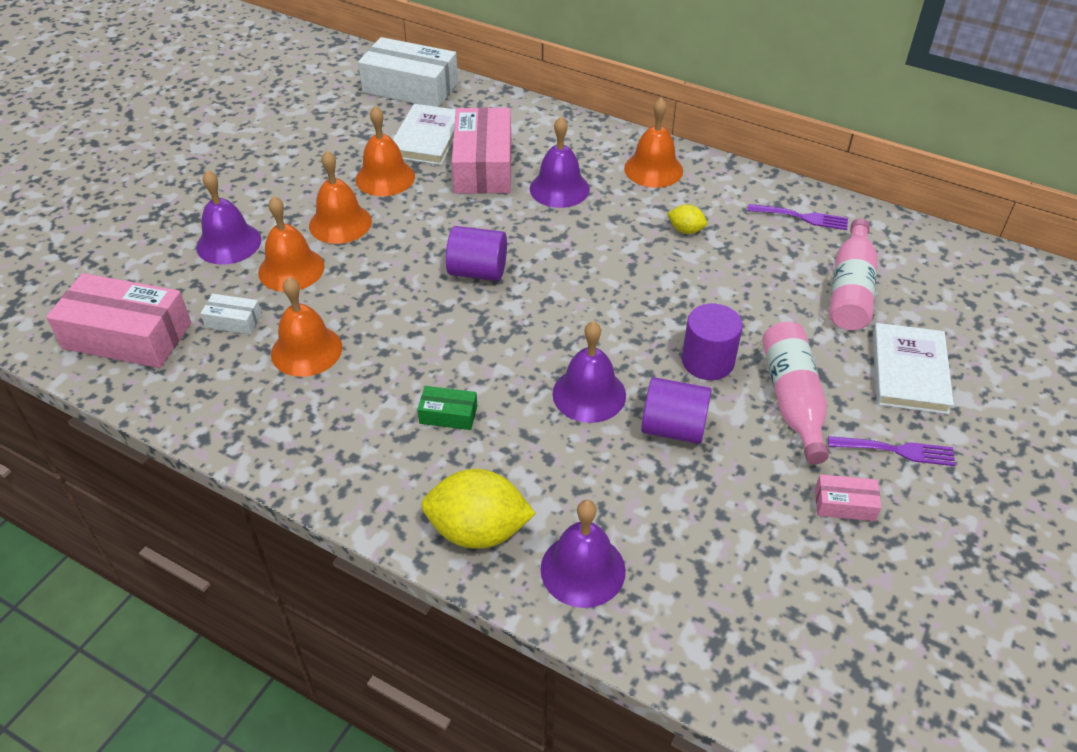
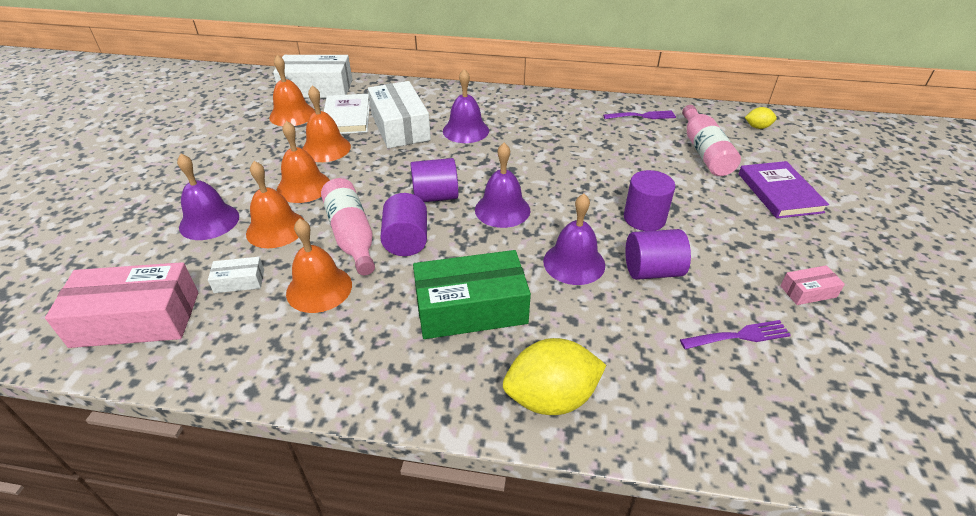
camera: 20 degrees left, 5 degrees down
green box [417,386,477,430] -> green box [413,250,531,339], size x2.20
pink box [452,107,511,194] -> white box [368,81,431,148]
purple bell [540,500,626,608] -> purple bell moved to [475,143,530,228]
orange bell [624,98,683,188] -> orange bell moved to [269,55,315,126]
yellow lemon [667,204,707,234] -> yellow lemon moved to [745,107,777,129]
pink bottle [762,322,829,464] -> pink bottle moved to [321,178,375,275]
purple fork [828,436,956,466] -> purple fork moved to [680,320,791,349]
white book [873,323,954,414] -> purple book [739,161,829,219]
none -> purple cylinder [380,193,427,256]

